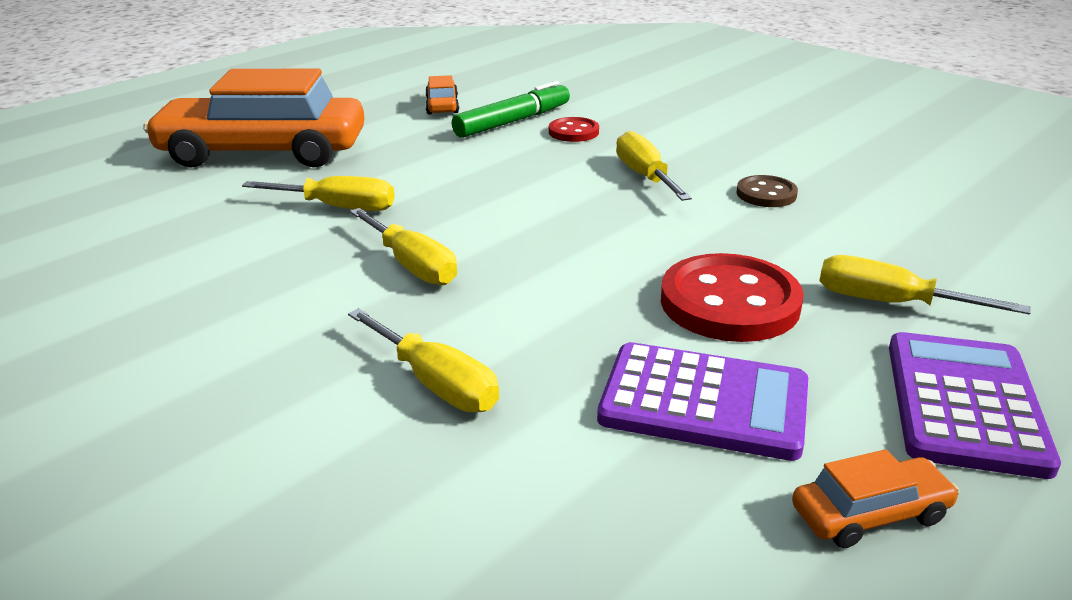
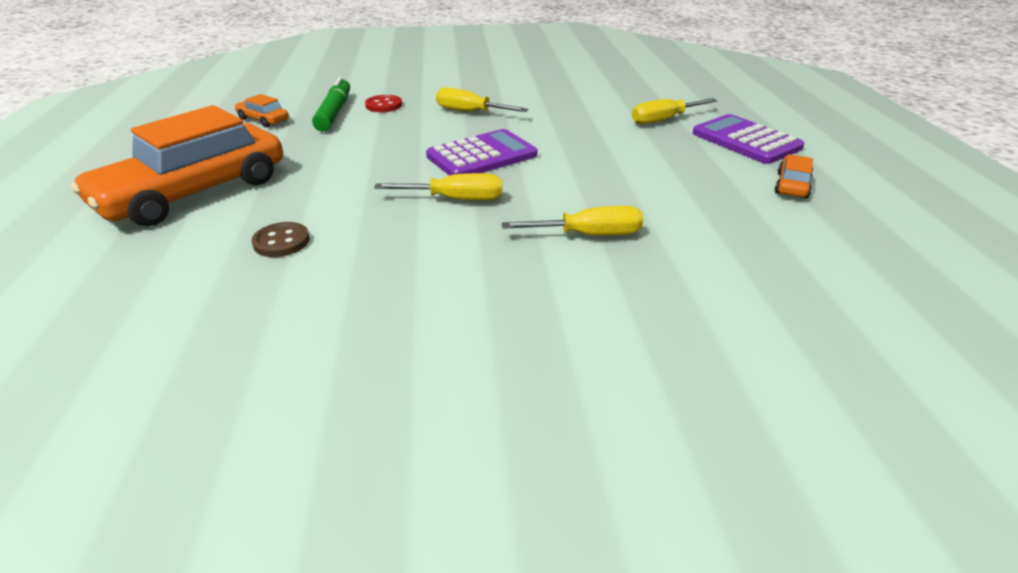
camera: 50 degrees left, 5 degrees up
yellow screwdriver [242,176,395,211] -> none
purple calculator [597,342,808,461] -> purple calculator moved to [426,129,537,175]
red button [661,253,804,342] -> none
brown button [736,175,798,207] -> brown button moved to [252,222,310,257]

